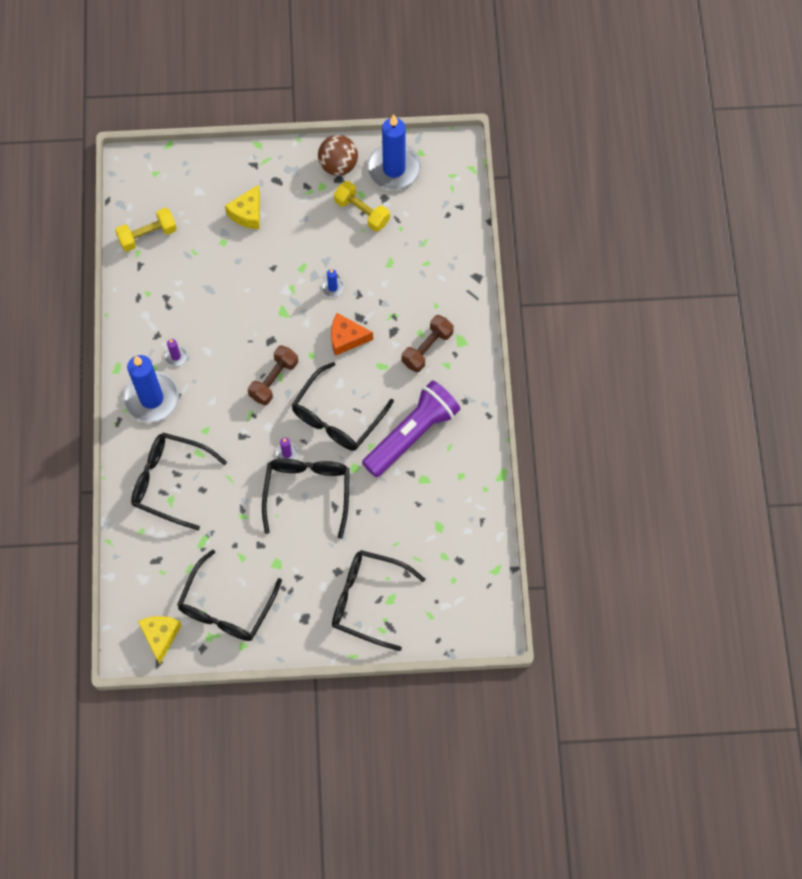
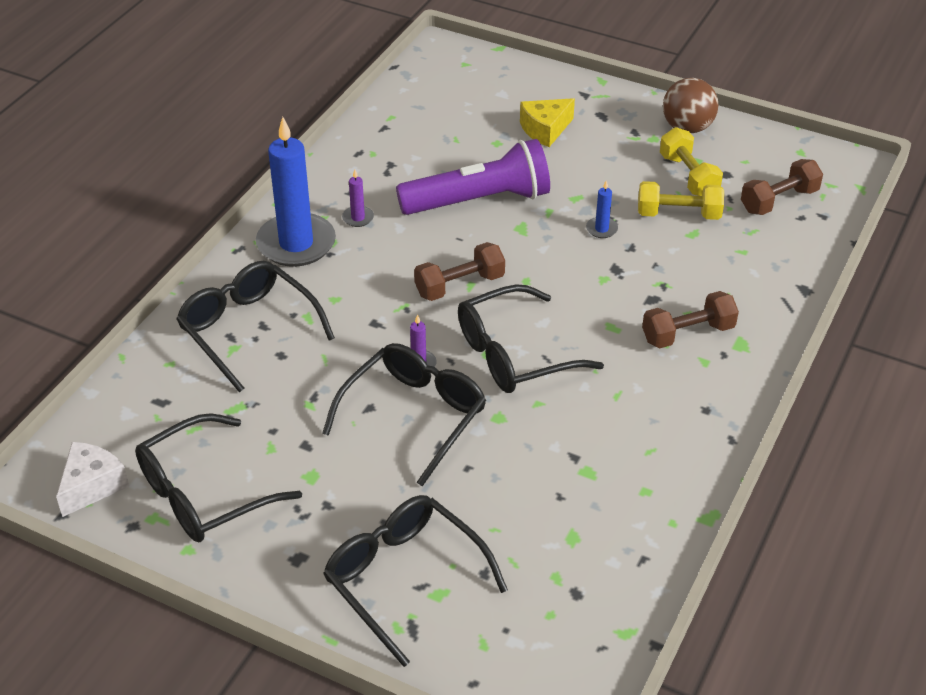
camera: 30 degrees right, 25 degrees down
yellow dumbbell [115,208,177,252] -> yellow dumbbell moved to [638,181,724,220]
yellow cheese [138,616,182,664] -> white cheese [56,442,129,517]
orange cheese [331,313,373,356] -> none
purple flashlight [362,380,460,477] -> purple flashlight moved to [396,139,550,215]
blue candle [368,114,421,190] -> none
none -> brown dumbbell [741,159,823,215]

